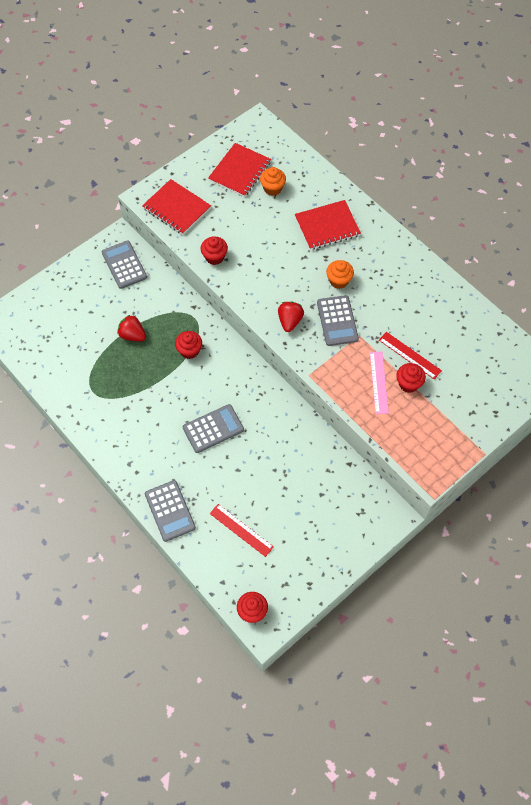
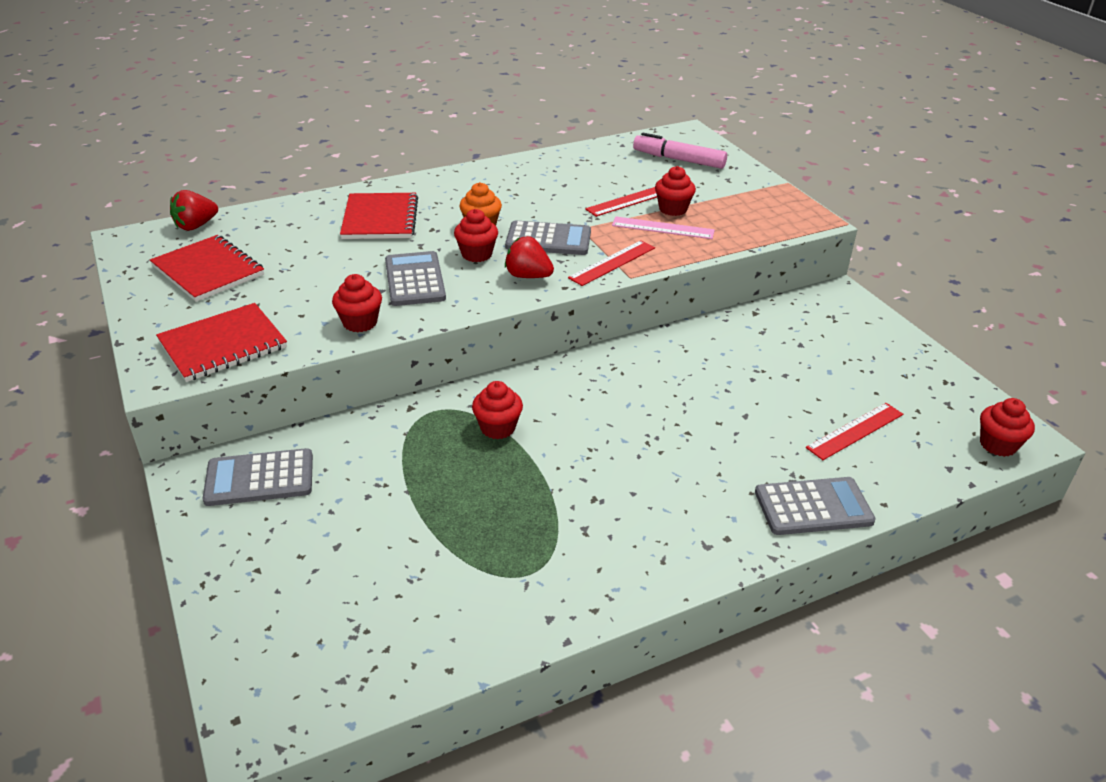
camera: 75 degrees left, 25 degrees down
red strawberry [117,315,146,341] -> red strawberry moved to [170,190,218,231]
grey calculator [183,404,244,453] -> grey calculator moved to [385,251,446,306]
orange cupcake [260,167,286,196] -> none
none -> red cupcake [454,209,498,262]
none -> red ruler [568,240,655,286]
none -> pink marker [633,133,727,169]

